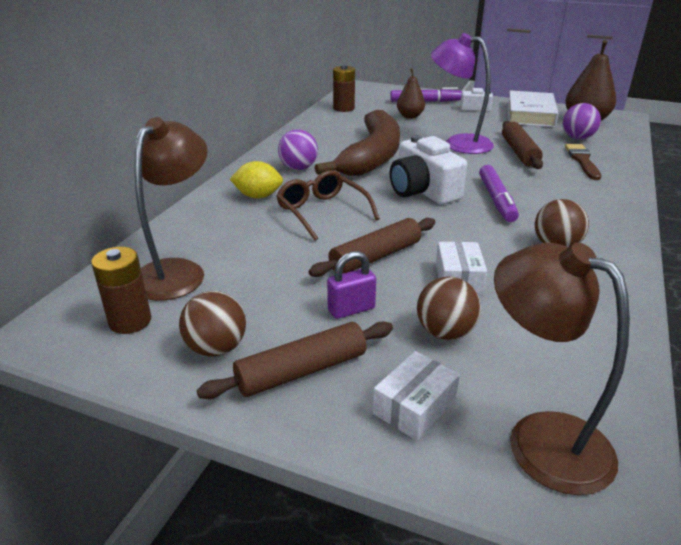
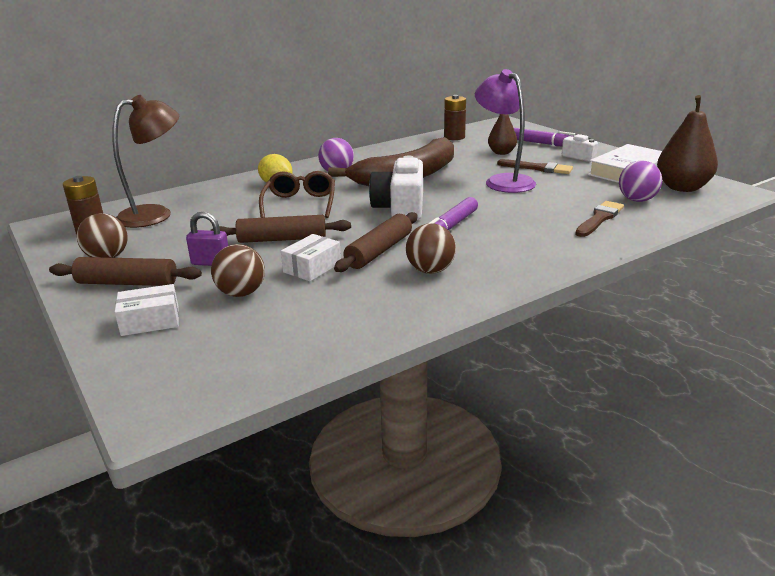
camera: 35 degrees right, 5 degrees down
brown lamp [494,243,630,495] -> none
brown rolling pin [502,121,543,169] -> brown rolling pin moved to [334,212,418,272]
none -> brown brush [497,159,573,174]

